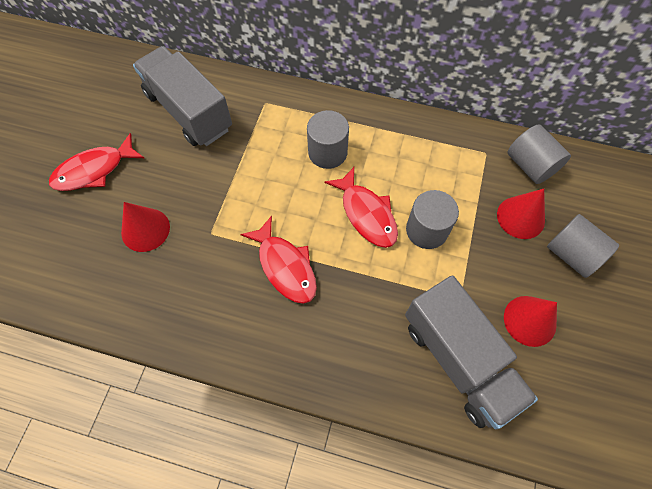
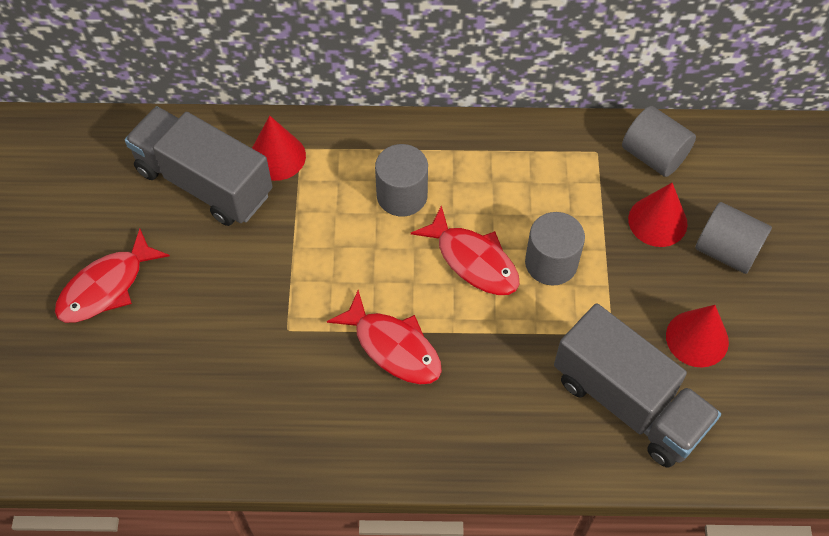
camera: 15 degrees left, 5 degrees down
red cone [121,202,170,252] -> red cone moved to [252,116,306,181]

